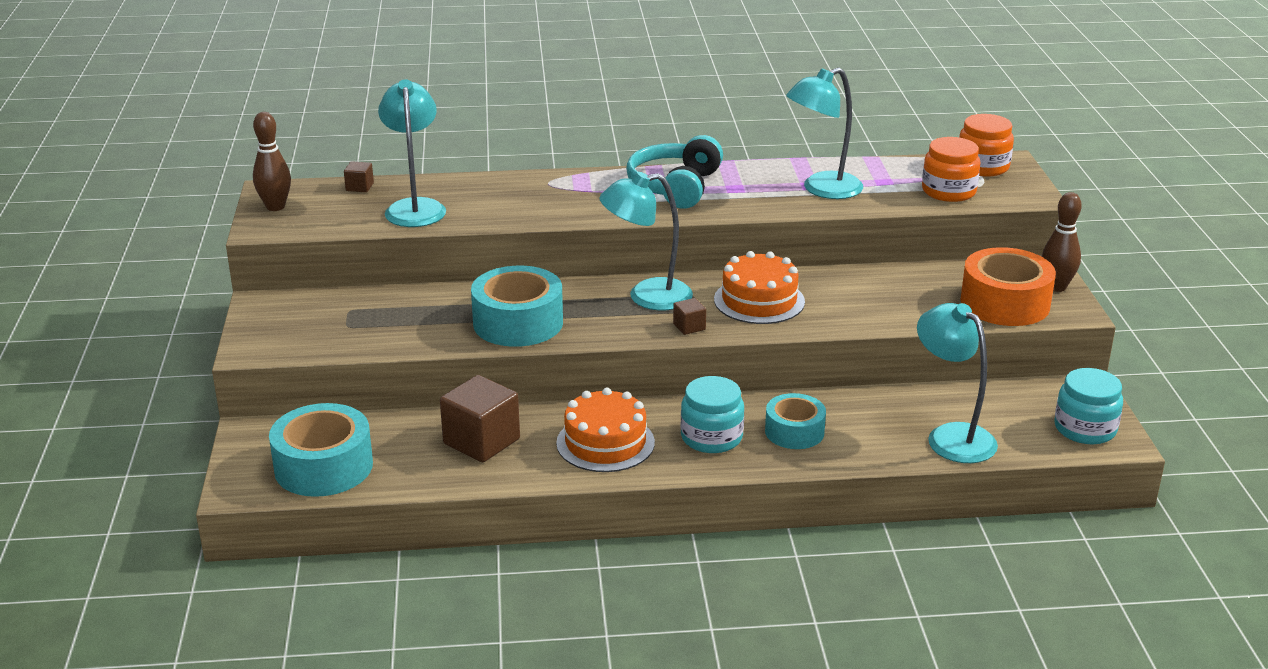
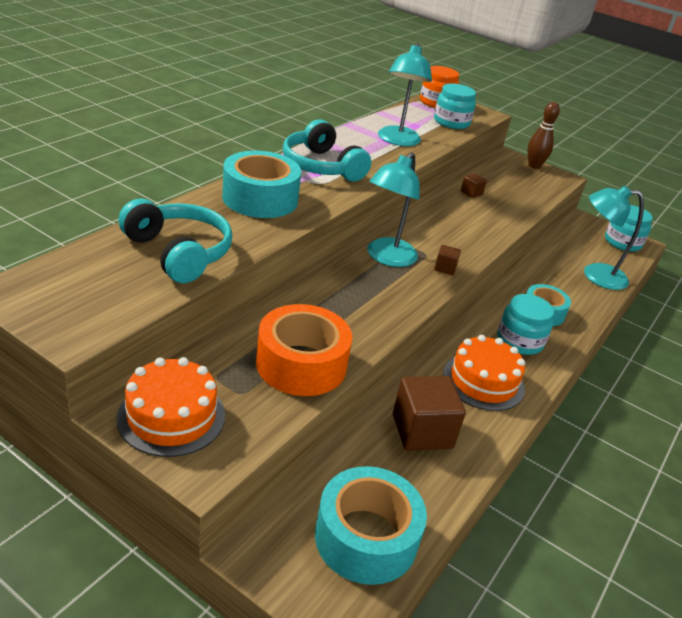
camera: 55 degrees left, 5 degrees up
brown bowling pin [253,112,291,211] -> none
brown cube [344,161,374,192] -> brown cube moved to [461,173,487,198]
turquoise lamp [378,79,446,227] -> turquoise headphones [118,198,232,283]
turquoise tape [471,266,563,347] -> turquoise tape moved to [222,151,301,218]
orange cake [714,251,805,324] -> orange cake moved to [117,357,225,457]
orange jar [922,137,981,202] -> turquoise jar [434,84,476,129]
orange tape [960,247,1056,326] -> orange tape moved to [256,304,352,396]

